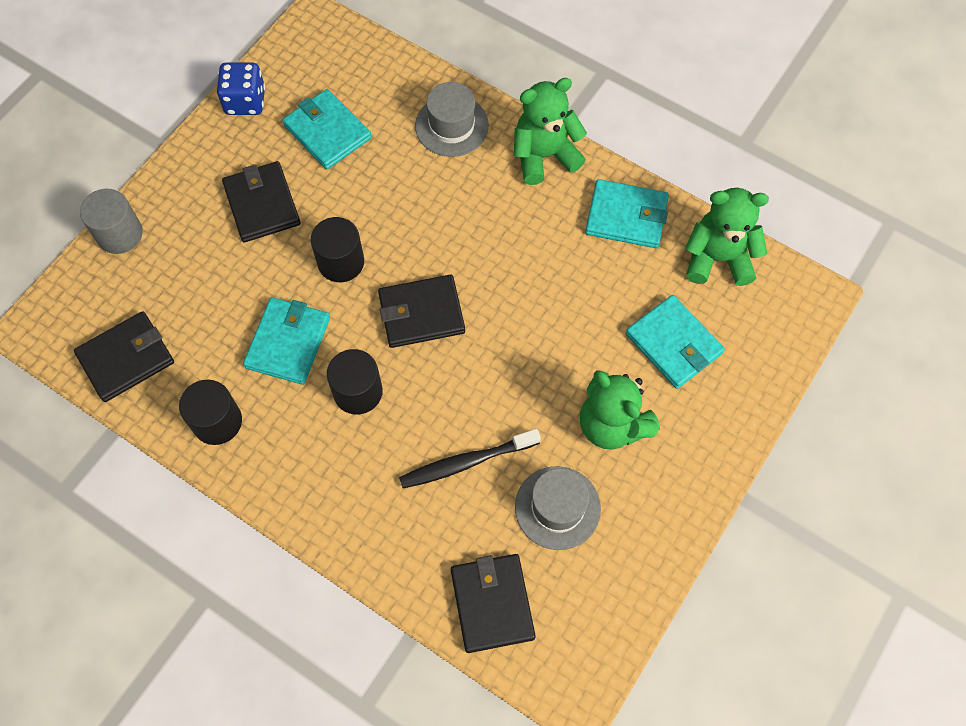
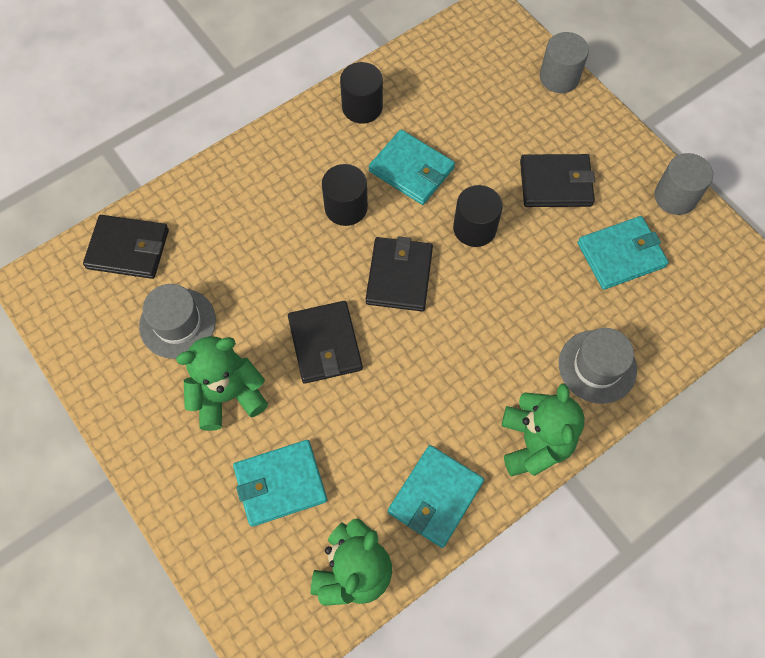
camera: 110 degrees right, 0 degrees up
black wallet [74,311,174,402] -> black wallet moved to [288,301,363,384]
blue dice [217,62,265,115] -> grey cylinder [655,153,713,215]
black toothbrush [399,429,541,488] -> none

